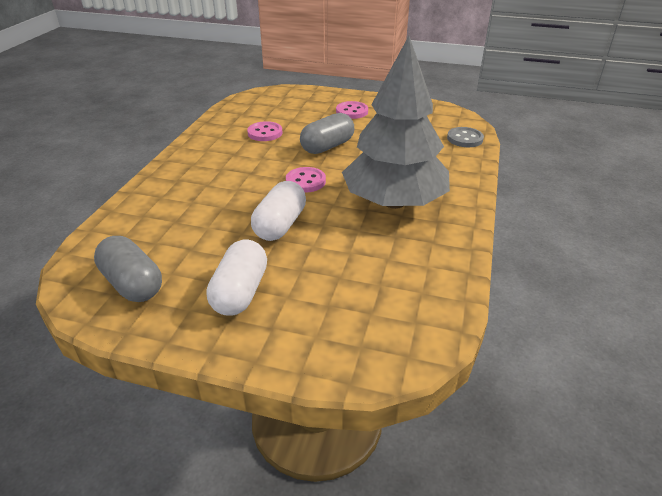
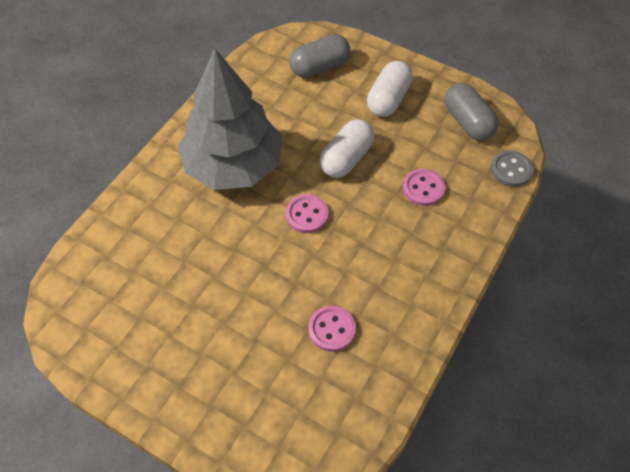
camera: 165 degrees left, 20 degrees up
grey capsule [300,113,354,154] -> grey capsule moved to [289,34,350,78]
pink button [336,101,368,119] -> pink button moved to [403,169,445,206]
grey button [447,127,484,147] -> grey button moved to [491,150,533,187]

